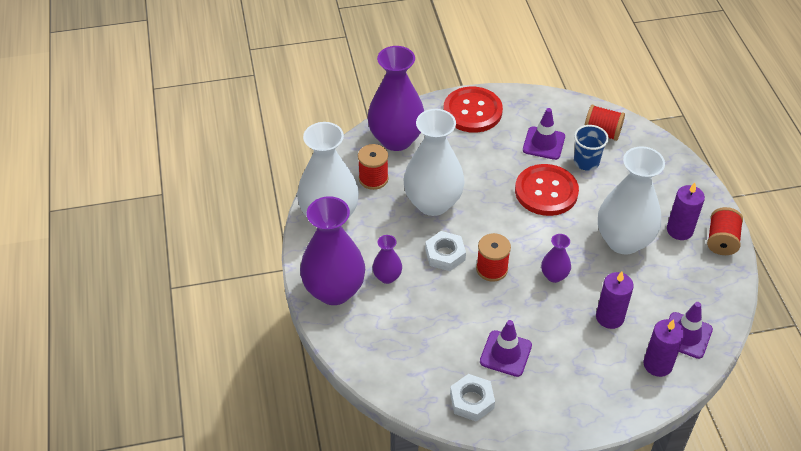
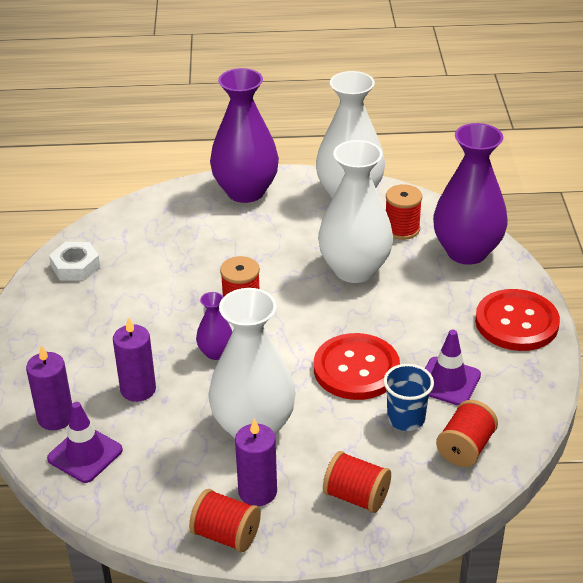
camera: 100 degrees right, 10 degrees down
purple vase [372,235,402,284] -> none
white nut [425,231,466,271] -> none
purple traffic cone [480,320,532,377] -> none
none -> red spool [323,451,391,513]

